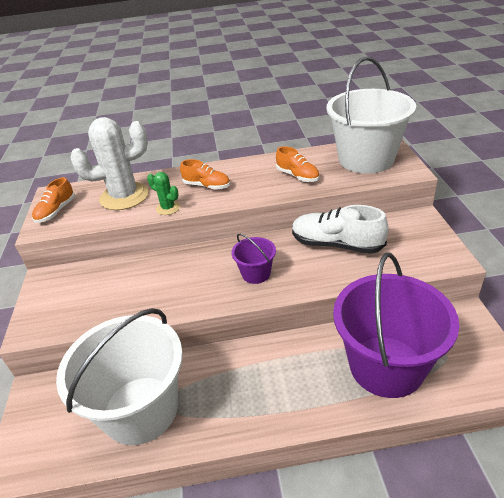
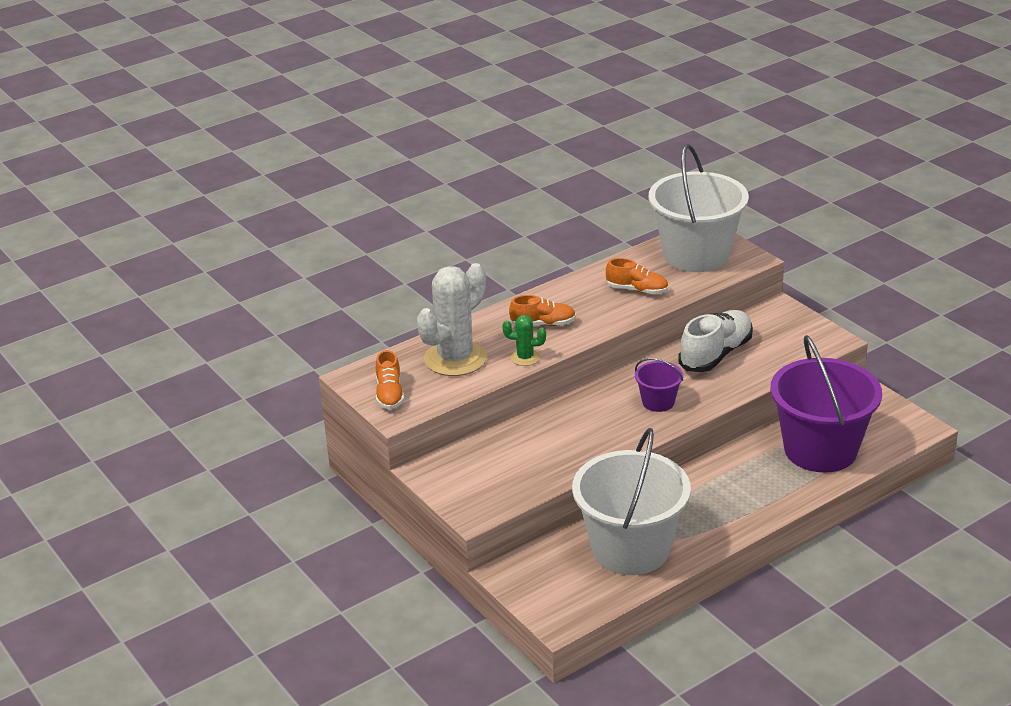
camera: 30 degrees left, 5 degrees down
white shoe [292,205,389,254] -> white shoe turned 135 degrees clockwise [679,310,753,372]

